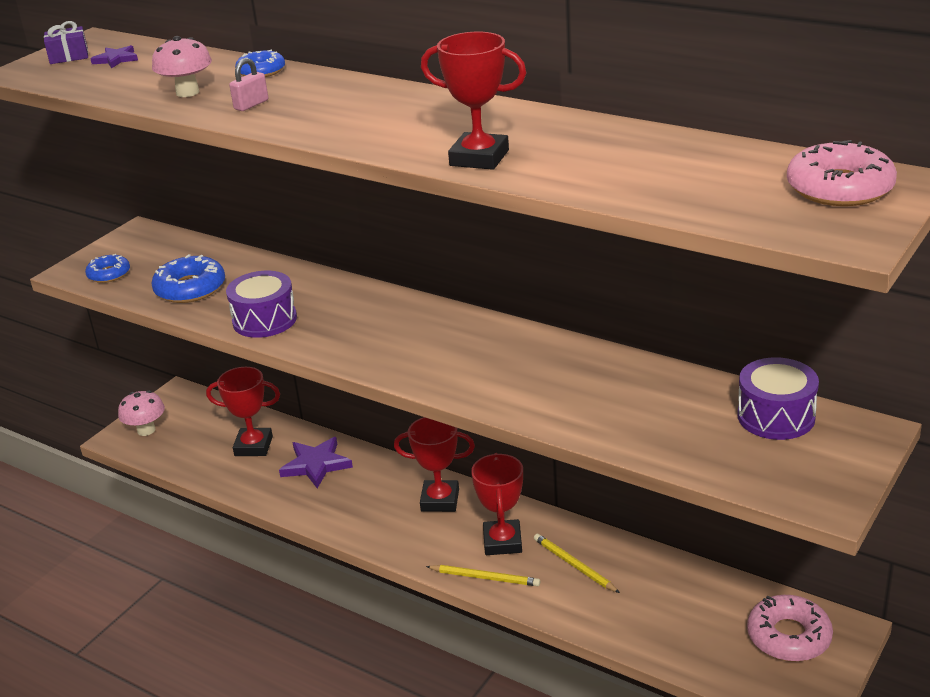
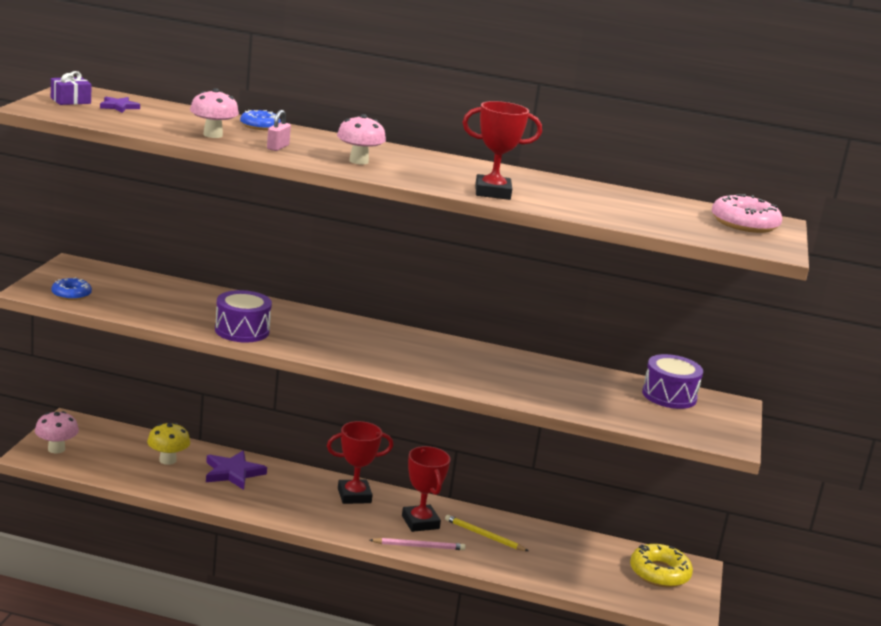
camera: 25 degrees left, 10 degrees down
blue donut [151,254,225,303] -> none
red trophy [206,367,280,456] -> yellow mushroom [147,423,190,465]
yellow pencil [426,565,540,586] -> pink pencil [370,538,466,550]
pink donut [747,595,833,662] -> yellow donut [630,544,693,587]
none -> pink mushroom [337,114,386,164]

